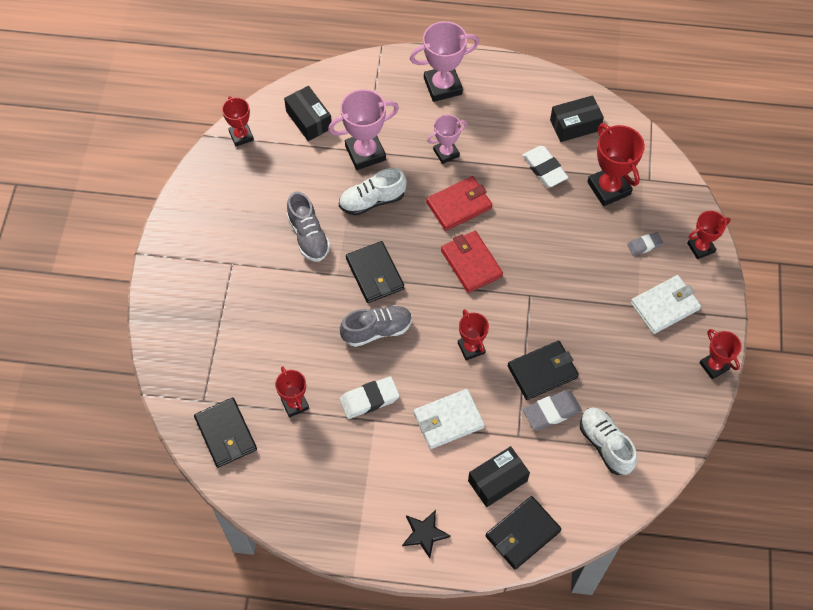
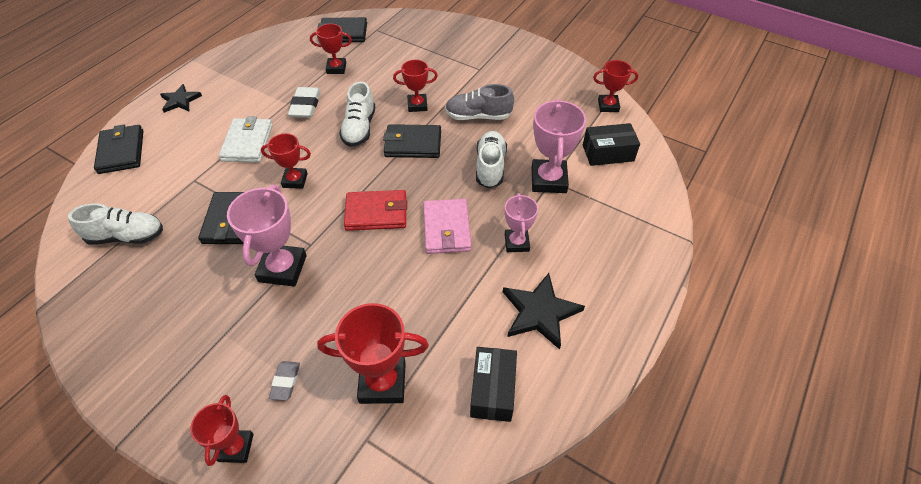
camera: 115 degrees right, 10 degrees down
grey shoe [340,305,412,347] -> white shoe [339,81,375,147]
pink trophy [410,21,479,102] -> pink trophy moved to [227,185,307,287]
red wallet [426,176,492,231] -> pink wallet [423,199,472,254]
black box [468,446,530,507] -> none
white eraser [522,146,568,187] -> none
grey eraser [523,390,582,430] -> none
white wallet [631,275,701,334] -> none
red trophy [699,329,742,379] -> red trophy moved to [393,60,438,112]
none -> black star [503,273,585,350]

